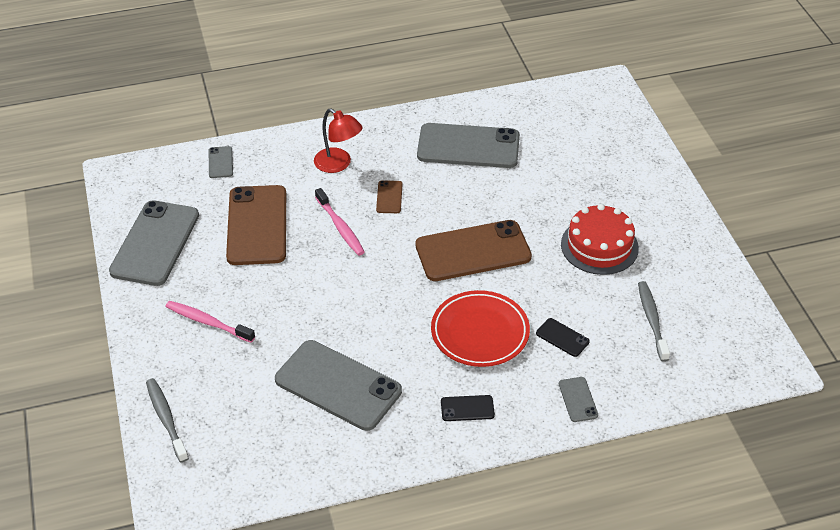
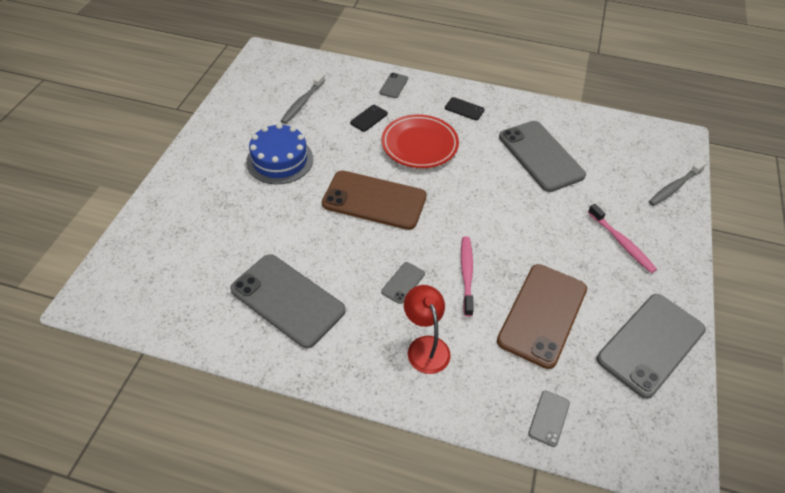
camera: 150 degrees left, 5 degrees up
grey toothbrush [146,378,189,463] -> grey toothbrush turned 45 degrees clockwise [649,160,707,206]
brown phone [376,180,402,213] -> grey phone [381,262,425,304]
black phone [536,318,590,357] -> black phone turned 60 degrees clockwise [350,105,388,132]
red cake [561,204,639,275] -> blue cake [246,123,313,184]

